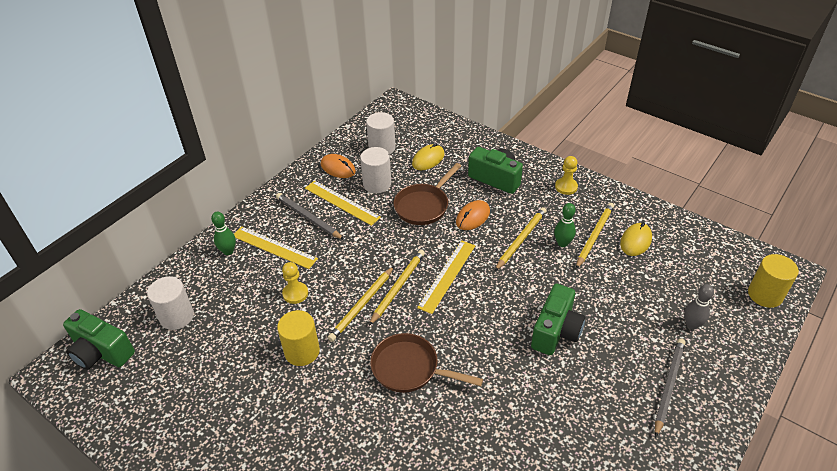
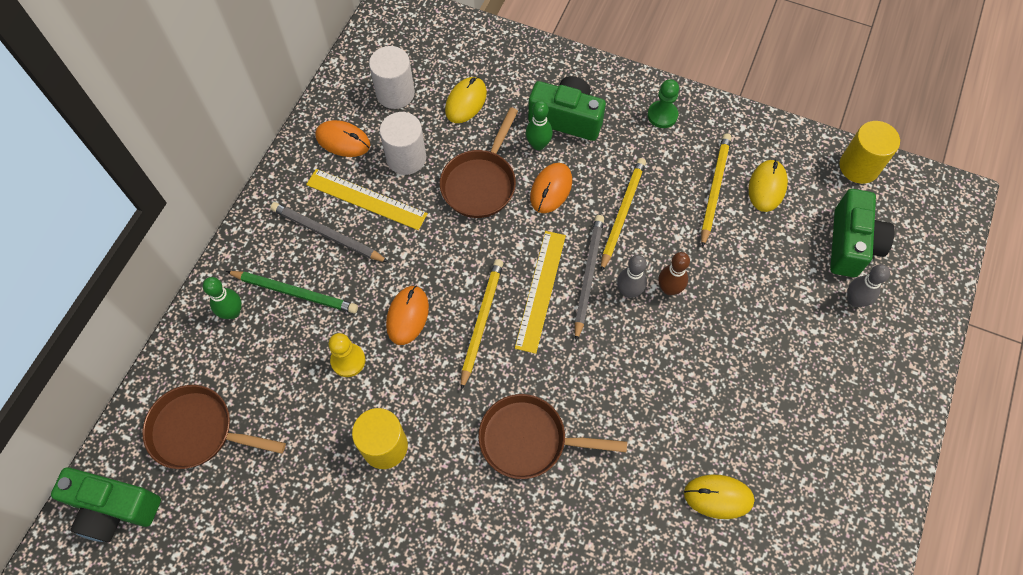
camera: 15 degrees left, 20 degrees up
white cylinder [147,276,194,330] -> brown pan [142,385,286,469]
yellow ruler [234,226,318,269] -> green pencil [226,271,358,313]
yellow pencil [328,266,394,342] -> none
green camera [531,284,586,355] -> green camera moved to [830,189,895,277]
green bowling pin [554,203,576,247] -> green bowling pin moved to [526,101,553,150]
yellow pawn [555,156,578,195] -> green pawn [647,79,679,128]
grey pencil [655,338,685,438] -> grey pencil moved to [575,215,604,341]
yellow cylinder [748,254,799,308] -> yellow cylinder moved to [839,121,900,184]
none -> orange mouse [386,286,429,345]
none -> grey bowling pin [617,255,647,298]
none -> brown bowling pin [658,252,690,295]
none -> yellow mouse [684,475,755,519]

